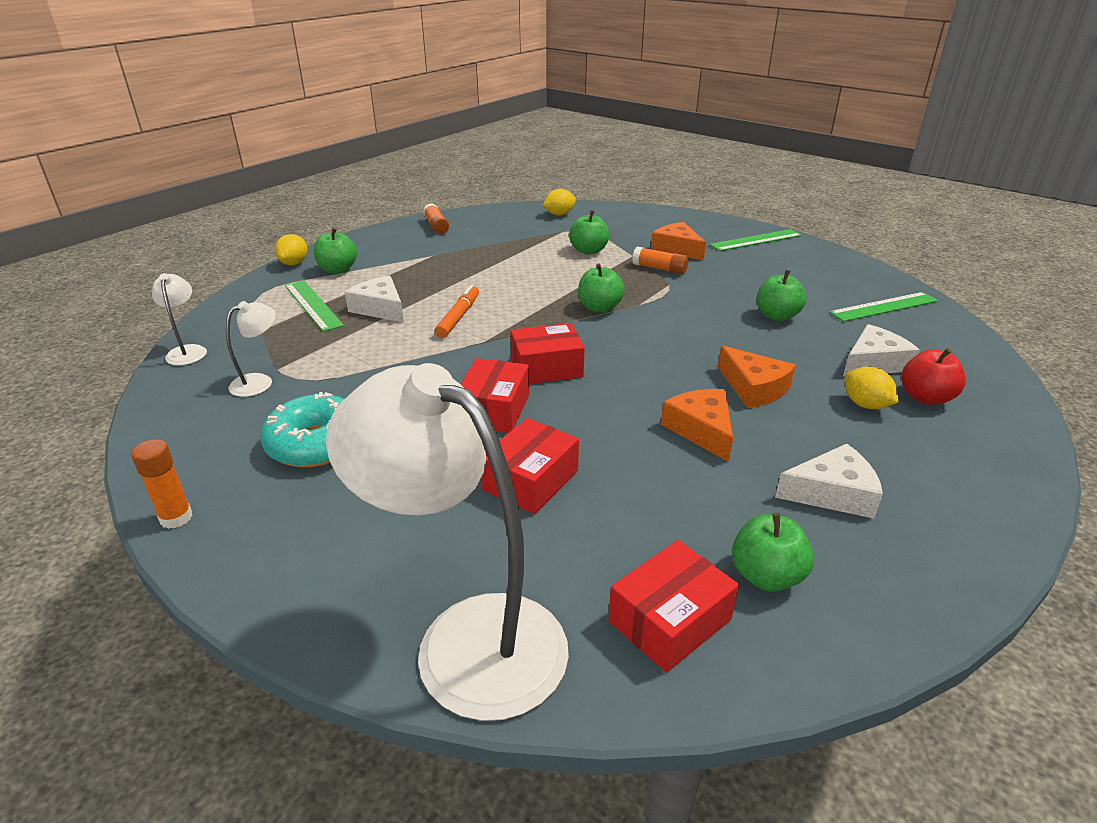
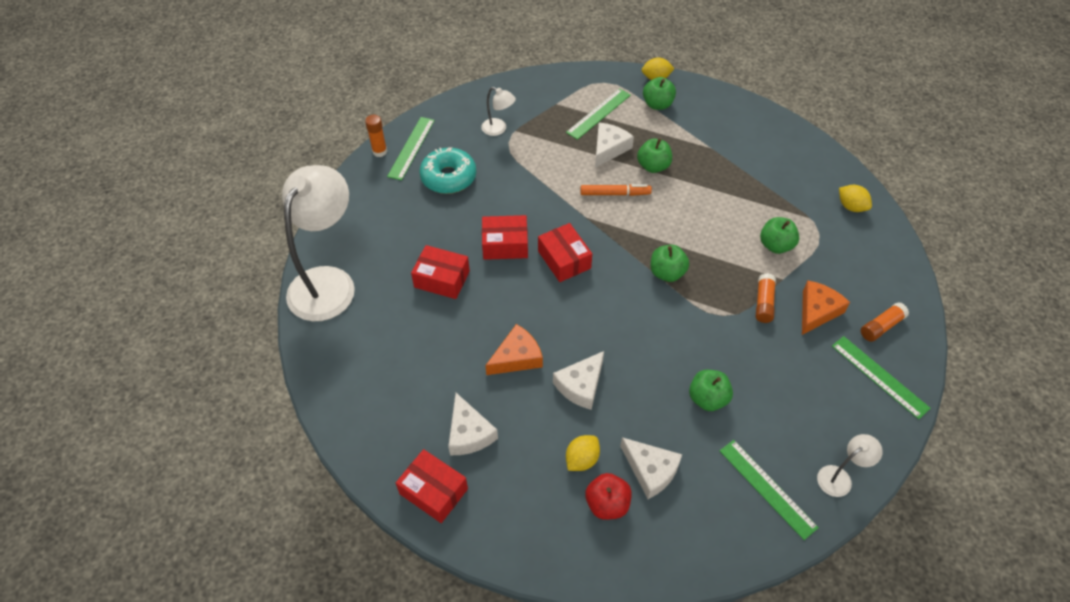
camera: 75 degrees right, 20 degrees up
white lamp [152,273,207,365] -> white lamp moved to [817,434,883,497]
orange glue stick [423,203,449,234] -> orange glue stick moved to [861,302,909,342]
red box [608,540,739,673] -> red box moved to [396,449,468,523]
orange cheese [718,346,796,408] -> white cheese [553,351,604,410]
green apple [732,513,814,592] -> green apple moved to [637,139,672,173]
none -> green ruler [387,117,435,180]

